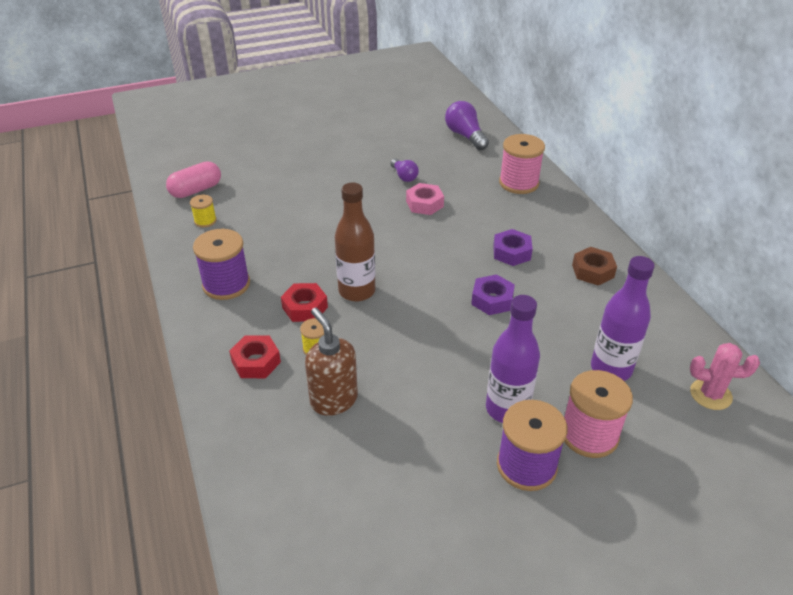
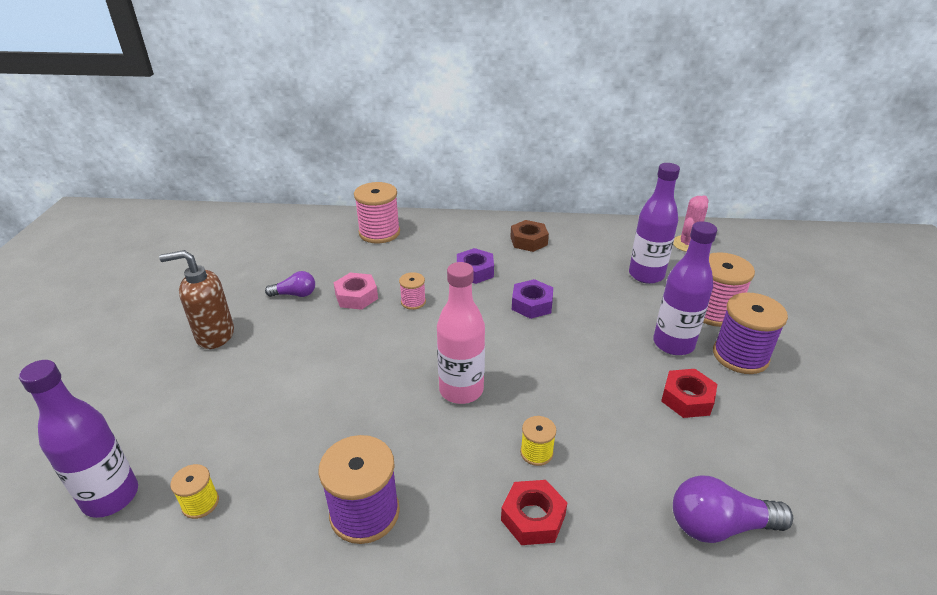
camera: 65 degrees left, 5 degrees down
pink capsule [166,161,221,198] -> purple bottle [19,360,138,518]
red nut [281,283,328,322] -> red nut moved to [661,369,717,418]
brown soap dispenser [305,308,358,416] -> brown soap dispenser moved to [159,250,234,349]
brown bottle [335,183,375,301] -> pink bottle [437,262,485,404]
purple light bulb [445,101,489,150] -> purple light bulb moved to [673,475,793,543]
none -> pink spool [399,272,426,310]

